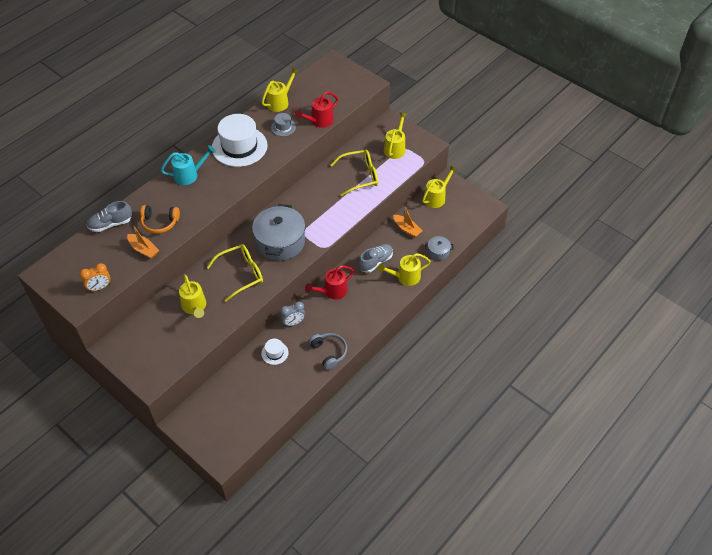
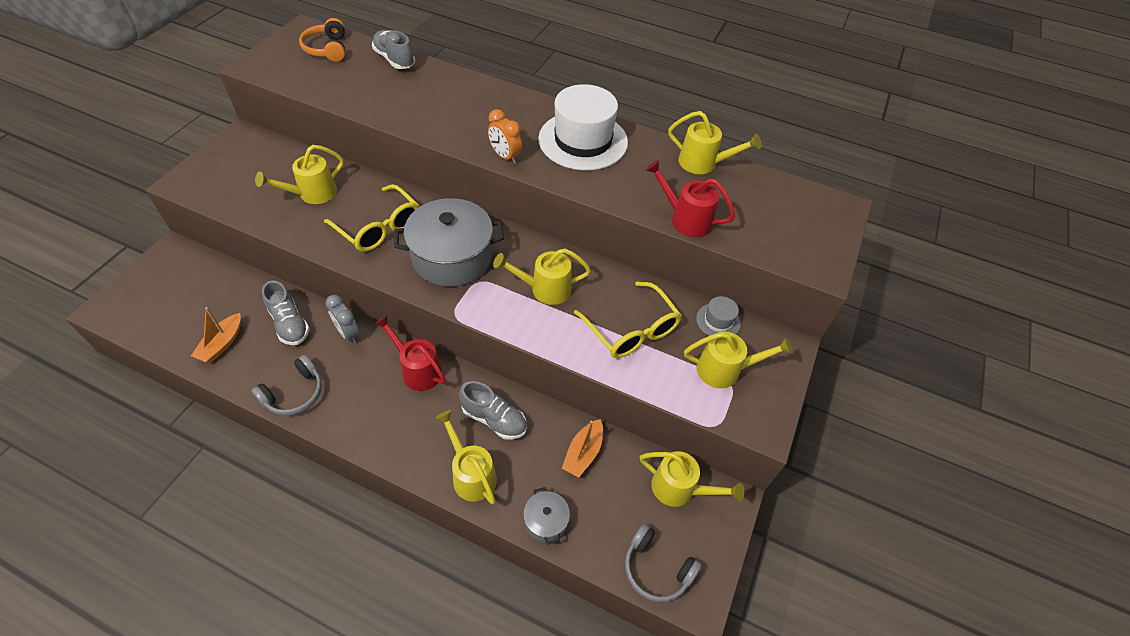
camera: 70 degrees right, 0 degrees up
orange clock [80,263,110,292] -> orange clock moved to [488,109,522,164]
orange boat [127,226,159,259] -> orange boat moved to [191,307,241,363]
orange headphones [140,205,180,234] -> orange headphones moved to [299,18,345,62]
turquoise watering can [161,145,216,185] -> none
white hat [261,339,288,365] -> grey shoe [262,280,310,345]
grey hat [271,113,296,136] -> grey hat moved to [696,296,741,336]
none -> yellow watering can [493,248,591,305]
none -> grey headphones [625,524,702,602]

